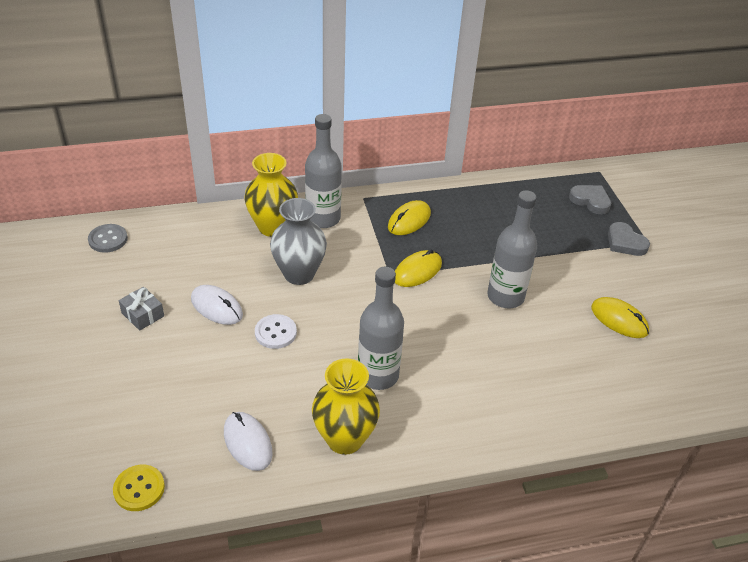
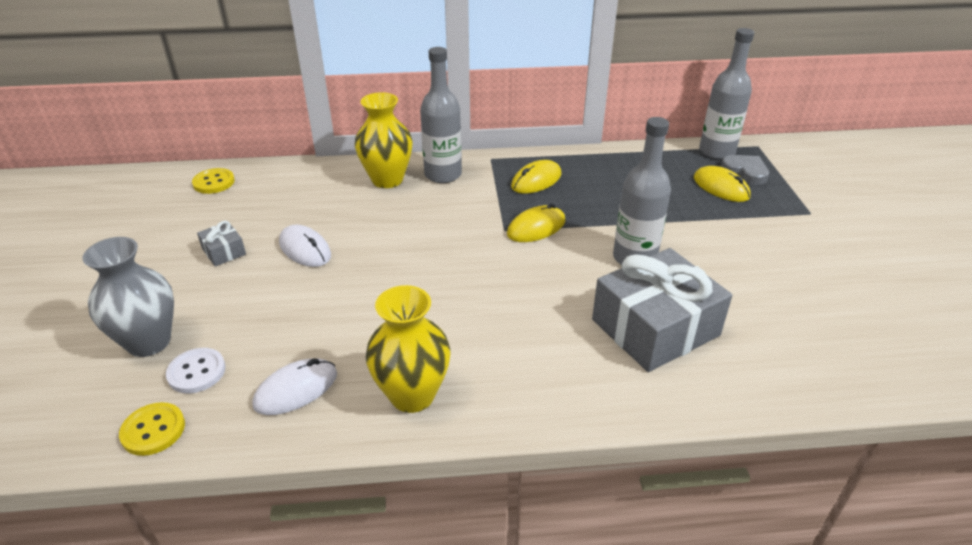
camera: 10 degrees right, 5 degrees down
grey button [88,224,128,253] -> yellow button [192,168,235,194]
white mouse [224,412,273,471] -> white mouse turned 75 degrees clockwise [252,358,337,415]
white button [255,314,297,349] -> white button moved to [166,348,226,394]
grey vase [270,198,327,285] -> grey vase moved to [82,237,174,357]
grey bottle [358,267,404,390] -> grey bottle moved to [699,28,754,160]
yellow mouse [591,297,649,338] -> yellow mouse moved to [694,166,751,202]
grey heart [608,222,650,256] -> none
none -> grey gift [592,248,732,372]

